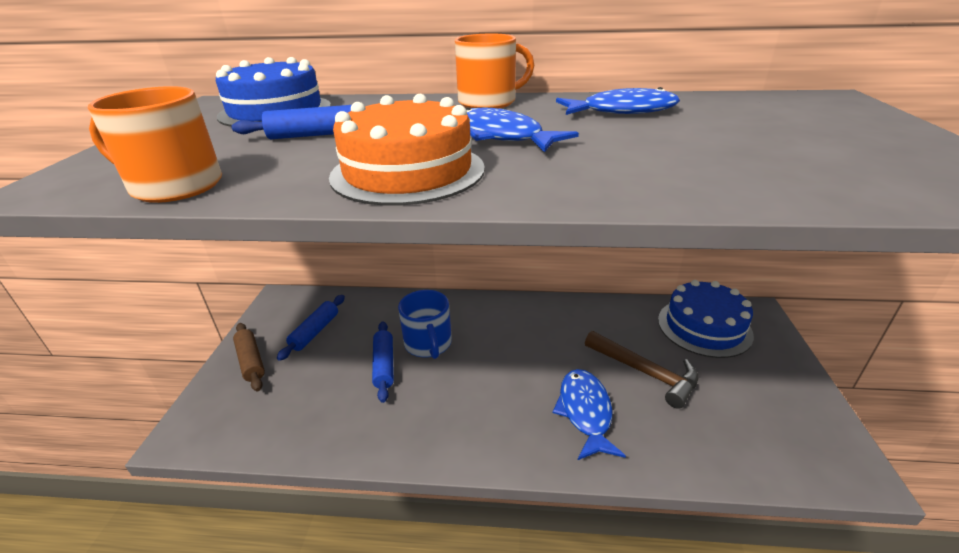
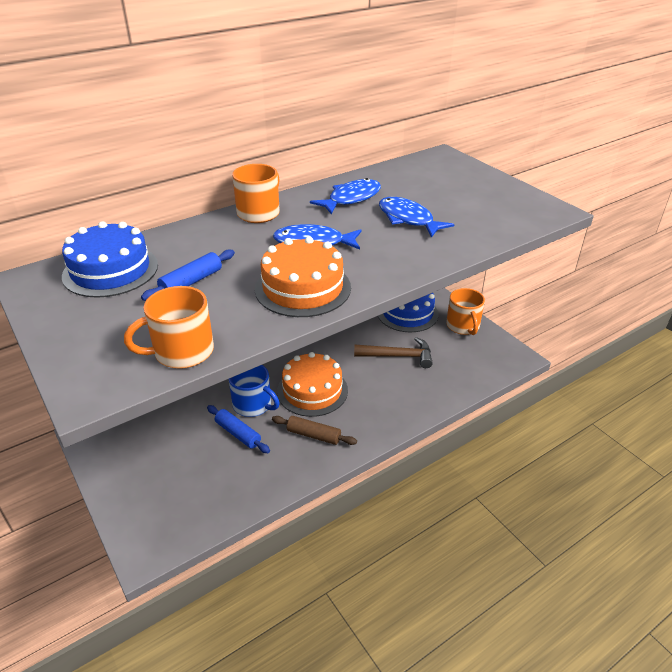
camera: 40 degrees left, 5 degrees up
brown rolling pin [233,323,265,392] -> brown rolling pin moved to [272,416,357,445]
blue rolling pin [277,295,345,361] -> none
blue fish [552,369,626,460] -> blue fish moved to [379,197,455,237]
none -> orange cake [277,352,348,417]
none -> orange mug [446,288,485,335]

